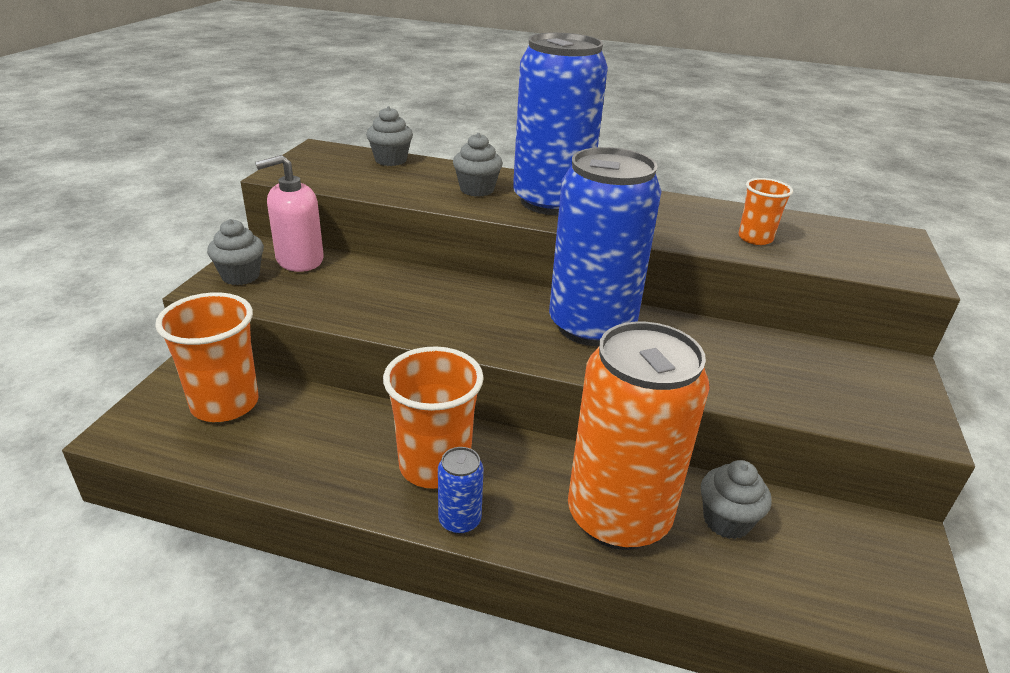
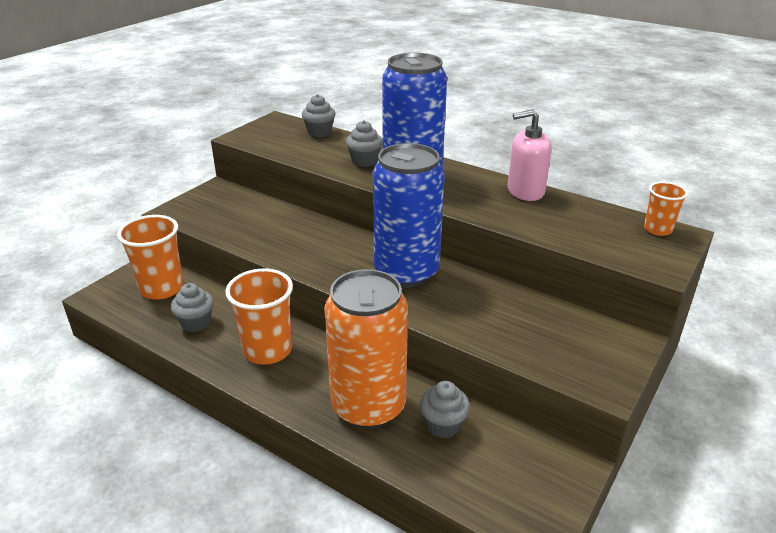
camera: 20 degrees right, 0 degrees up
grey cupcake [207,219,264,285] -> grey cupcake moved to [171,283,214,332]
pink soap dispenser [255,155,324,272] -> pink soap dispenser moved to [508,109,552,201]
blue can [438,447,484,534] -> none
orange cup [739,178,793,245] -> orange cup moved to [644,182,688,236]

